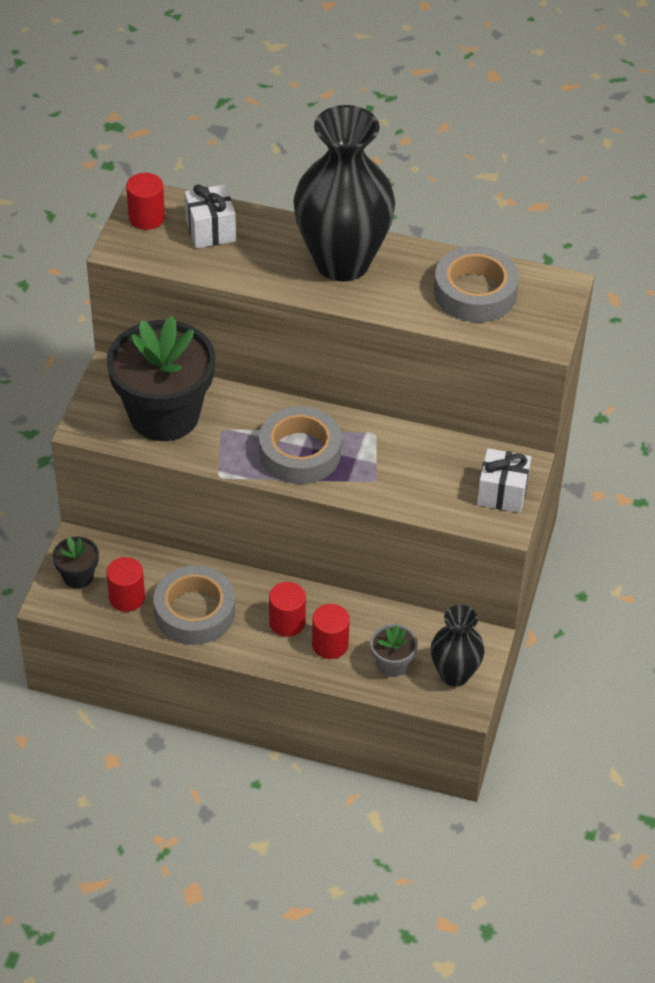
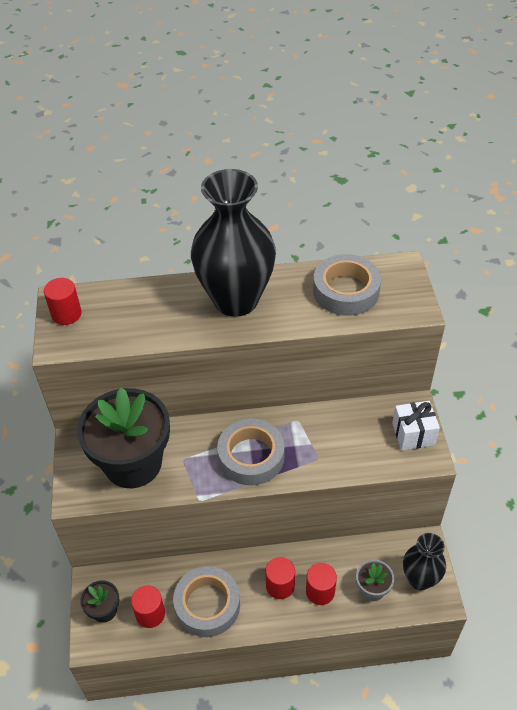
camera: 20 degrees left, 0 degrees up
white gift [184,184,236,248] -> none

